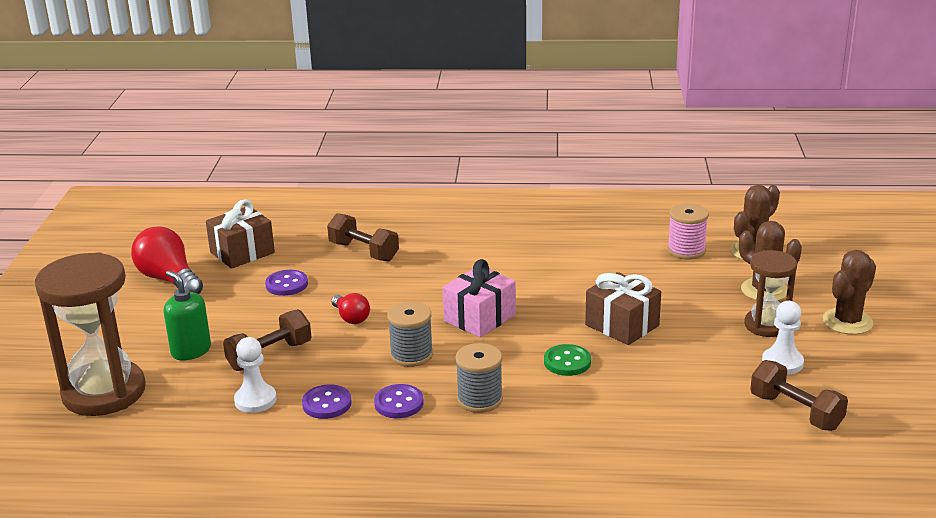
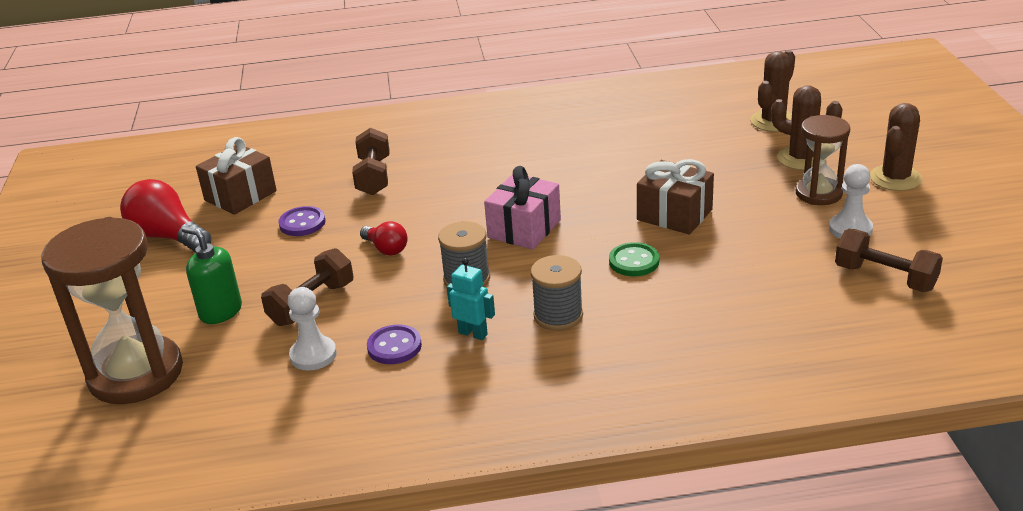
camera: 10 degrees left, 5 degrees up
brown dumbbell [327,213,399,261] -> brown dumbbell turned 60 degrees clockwise [352,128,390,195]
purple button [374,384,424,418] -> turquoise robot [447,258,495,340]
pink spool [667,203,709,260] -> none

